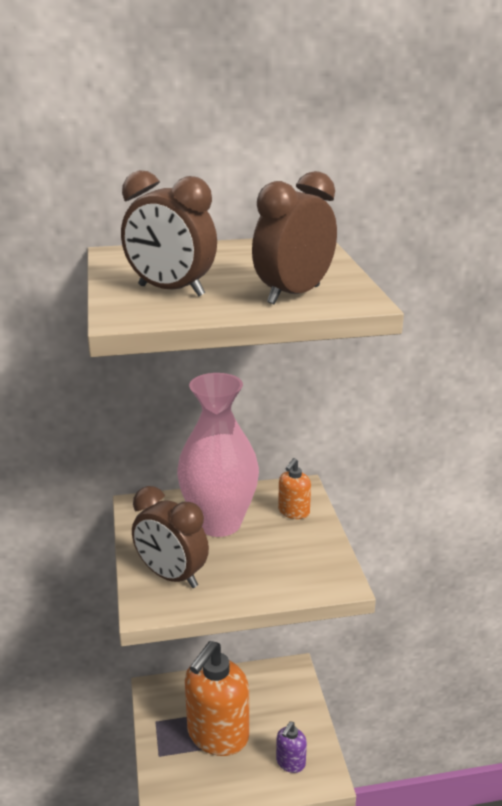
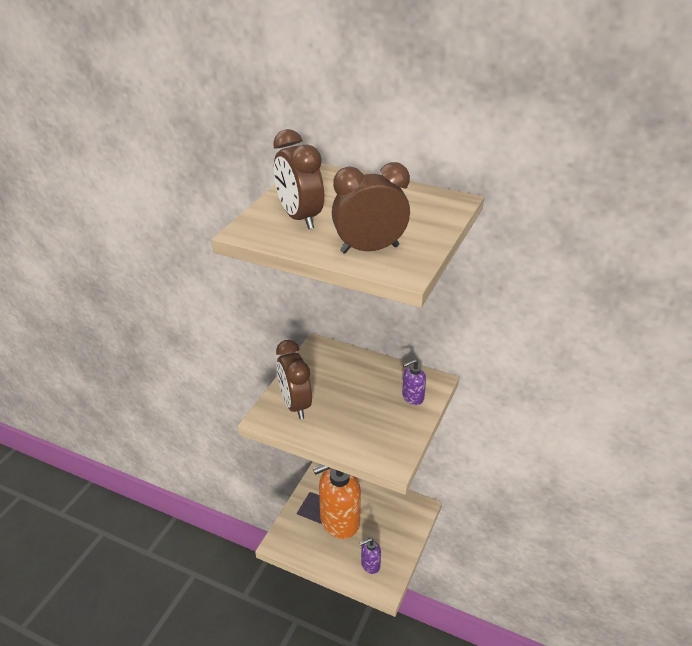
camera: 35 degrees right, 10 degrees up
pink vase [177,373,259,537] -> none
orange soap dispenser [278,458,311,519] -> purple soap dispenser [402,359,426,405]

